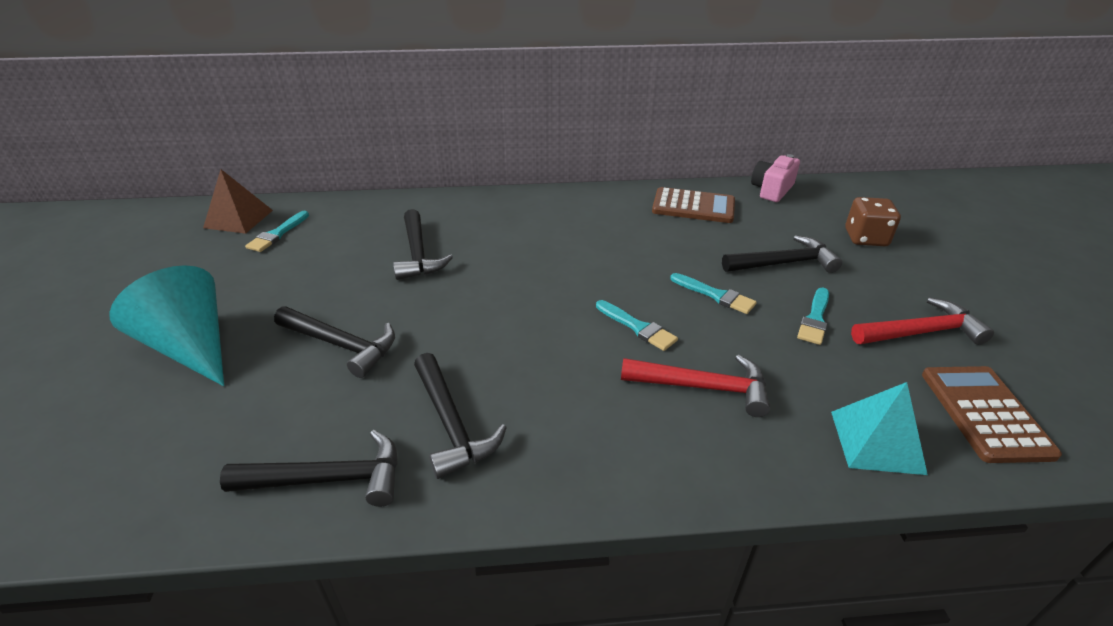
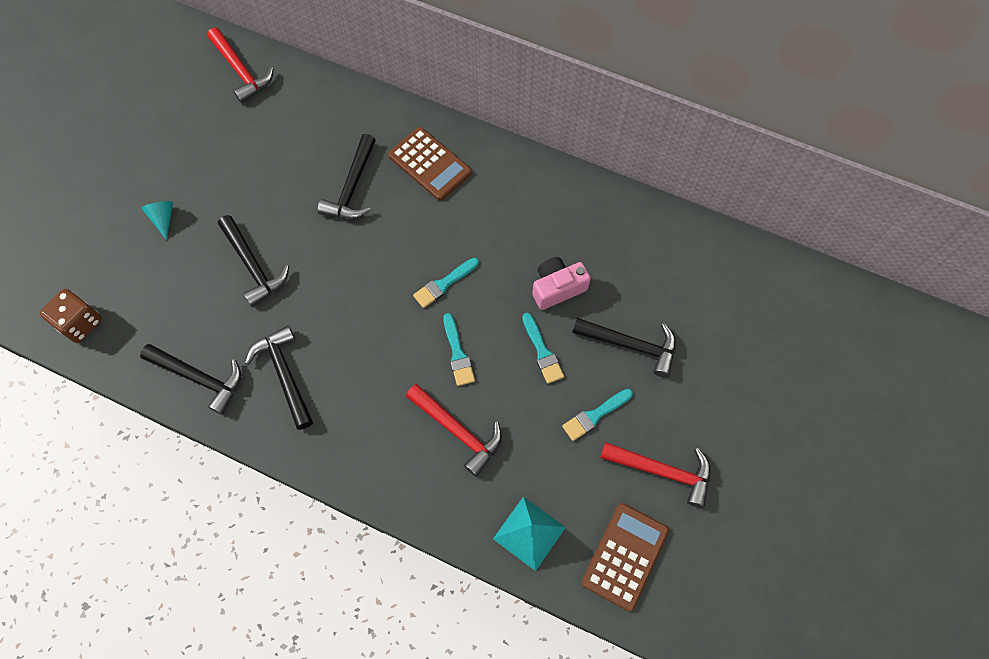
camera: 30 degrees right, 30 degrees up
turquoise cone [109,265,224,386] -> turquoise cone [141,201,173,240], size x0.43
brown pyramid [203,169,273,234] -> red hammer [207,28,274,103]
turquoise brush [245,211,309,252] -> turquoise brush moved to [413,258,479,308]
black hammer [414,353,507,479] -> black hammer turned 150 degrees clockwise [245,326,313,430]
brown calculator [652,187,735,223] -> brown calculator moved to [388,127,472,201]
pink camera [751,154,800,202] -> pink camera moved to [532,257,591,310]
brown dice [845,197,901,246] -> brown dice moved to [40,289,102,343]

